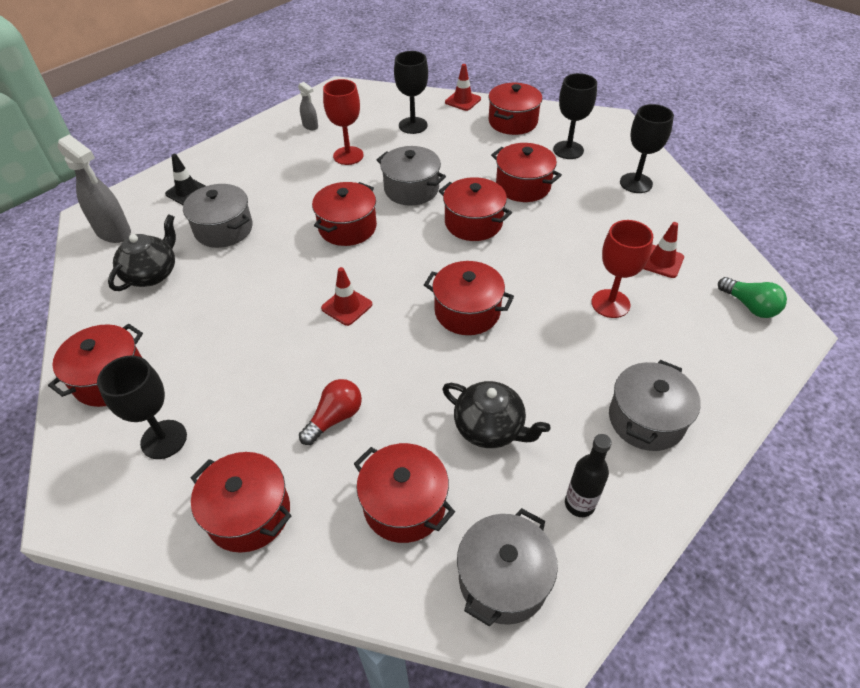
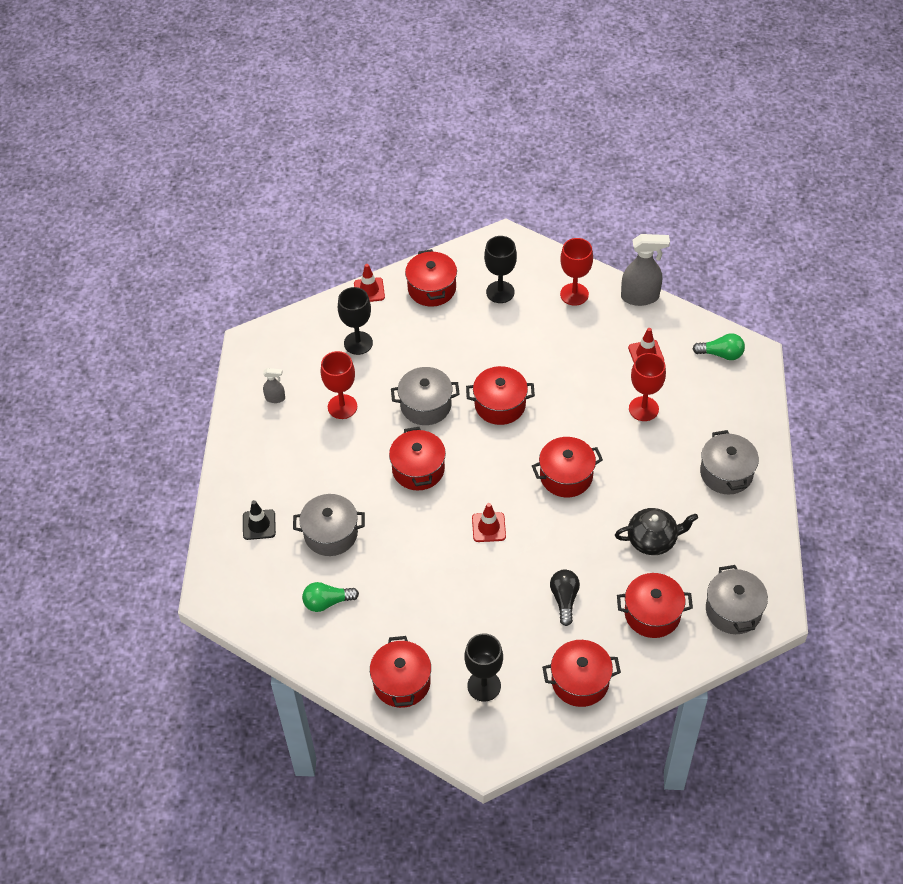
camera: 40 degrees left, 5 degrees up
grey spray bottle [58,134,131,243] -> grey spray bottle moved to [621,234,670,306]
black teapot [108,214,176,291] -> green light bulb [302,582,359,612]
red light bulb [299,379,362,445] -> black light bulb [550,569,580,626]
red pot [491,143,562,202] -> none
black bottle [565,434,612,517] -> none
black goblet [620,104,674,193] -> red goblet [560,238,593,306]

